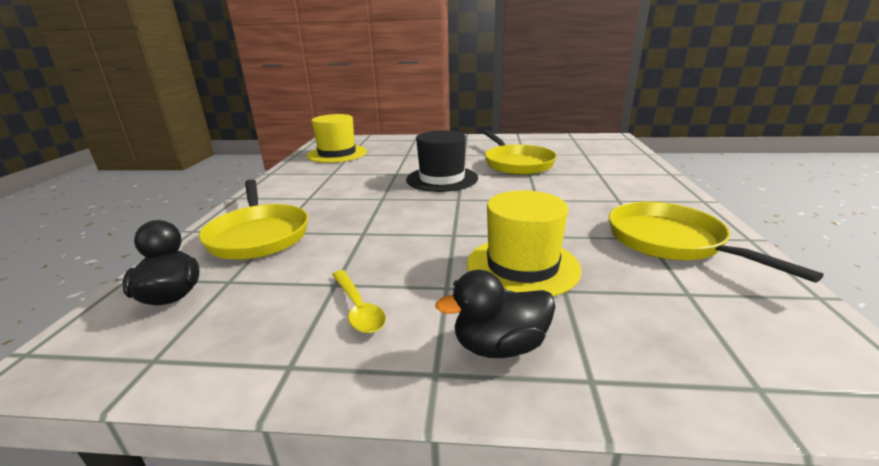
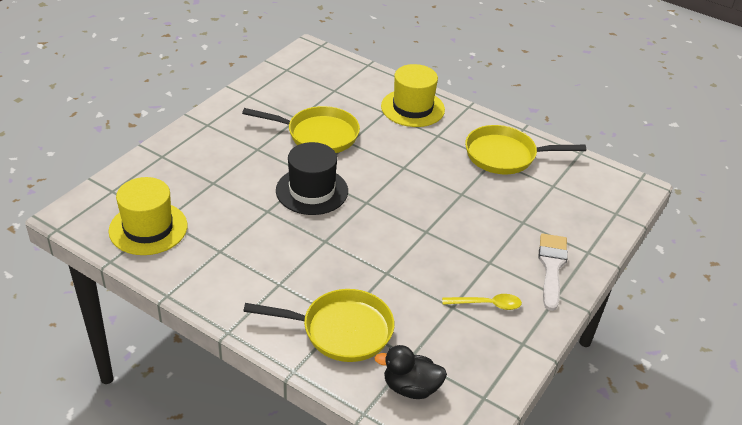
camera: 65 degrees left, 15 degrees up
black duck [435,270,556,358] -> white brush [538,233,568,311]
yellow hat [467,190,582,297] -> yellow hat moved to [381,64,445,127]

